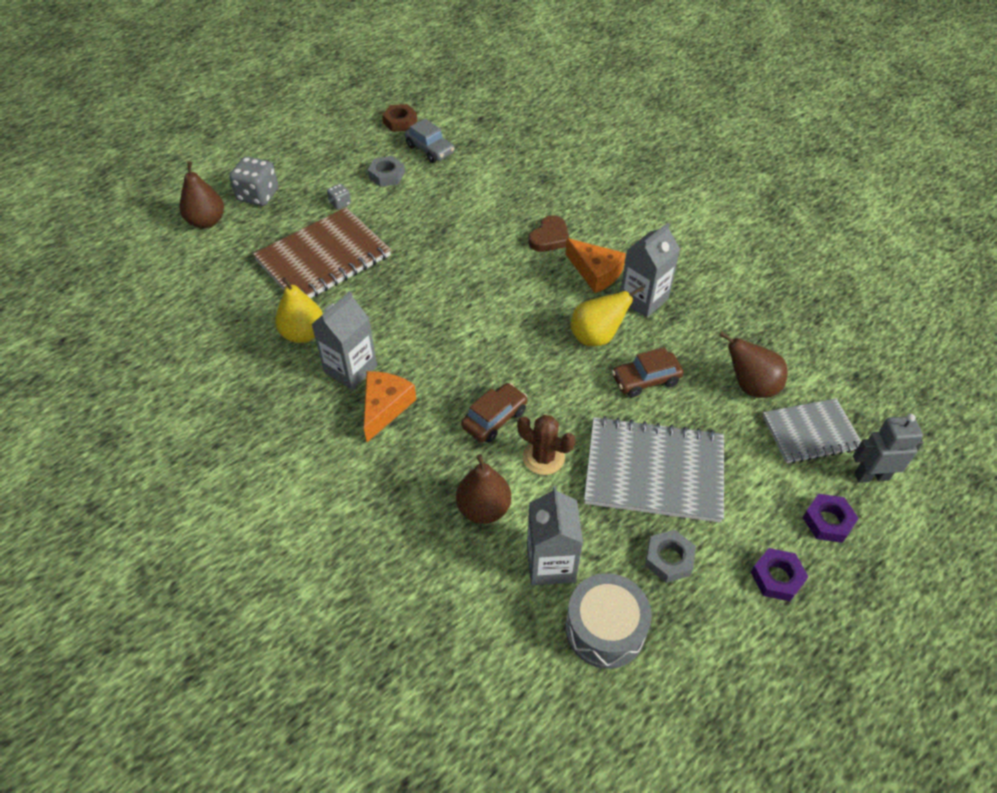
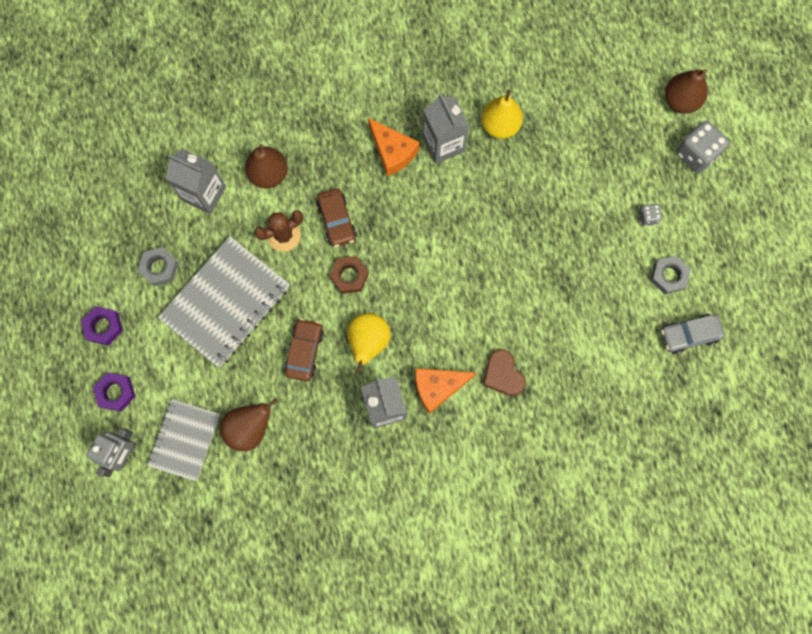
camera: 120 degrees right, 25 degrees up
brown notebook [253,207,391,298] -> none
brown nut [382,104,417,132] -> brown nut moved to [330,256,369,294]
grey drum [565,573,652,669] -> none

